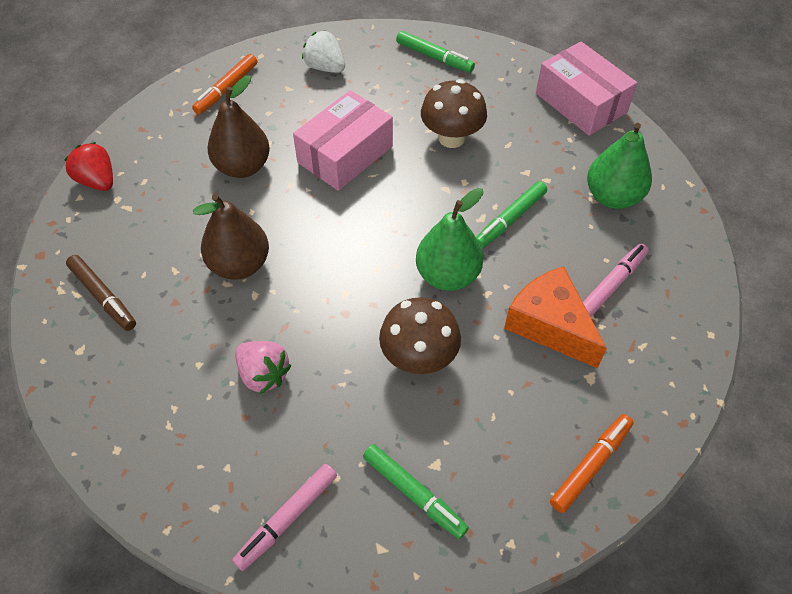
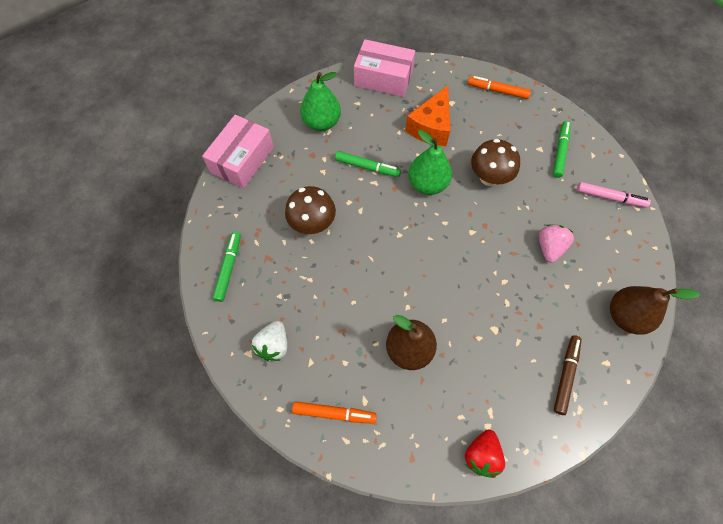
camera: 115 degrees left, 10 degrees up
brown pear [193,194,269,280] -> brown pear moved to [610,286,700,335]
pink box [293,90,393,191] -> pink box moved to [354,39,415,97]
pink marker [583,244,649,317] -> none

